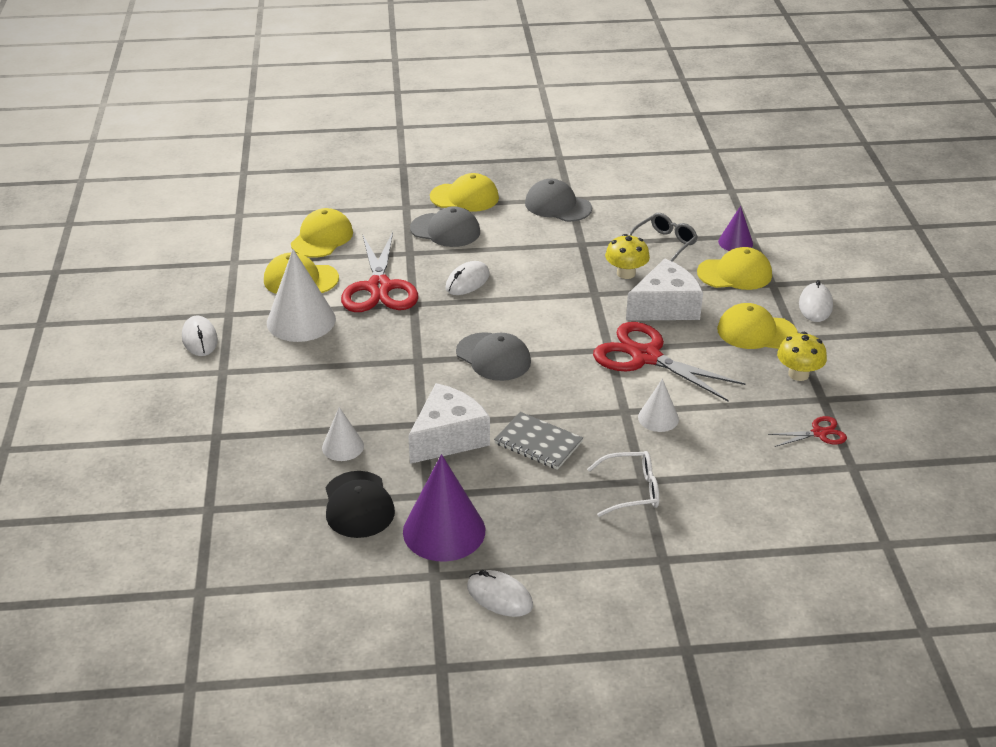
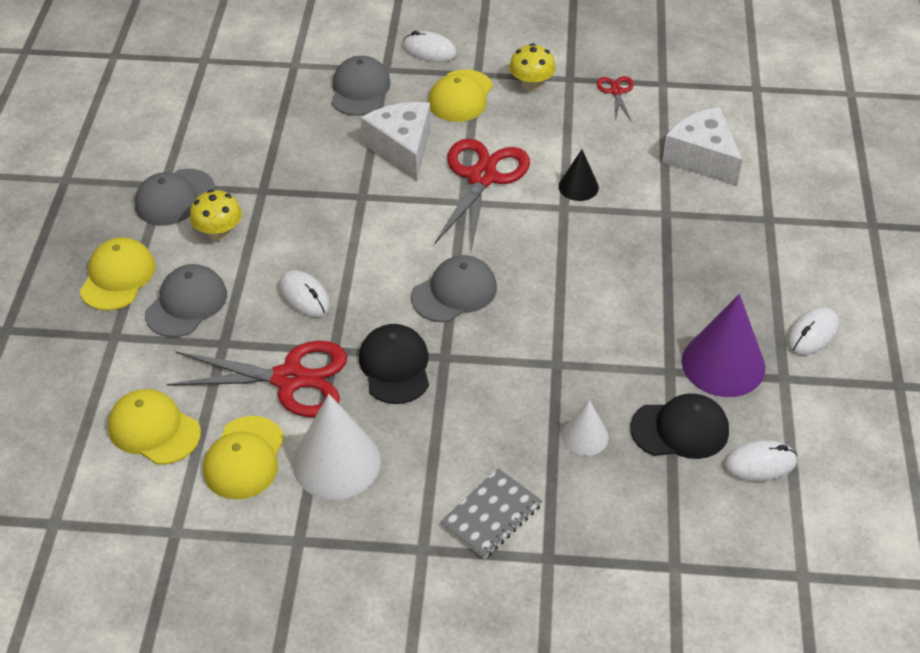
camera: 80 degrees left, 10 degrees up
white mouse [182,315,218,356] -> white mouse moved to [723,440,797,482]
white cheese [408,383,490,464] -> white cheese moved to [662,107,743,186]
grey notebook [494,412,583,470] -> grey notebook moved to [440,468,542,559]
white glasses [587,451,659,517] -> none
red scissors [593,322,746,402] -> red scissors turned 150 degrees clockwise [435,139,530,251]
yellow mushroom [605,234,650,279] -> yellow mushroom moved to [190,189,242,241]
grey glasses [629,213,698,262] -> none
white cone [638,379,679,432] -> black cone [559,150,599,201]
yellow cap [697,247,772,290] -> grey cap [331,56,390,116]
purple cone [718,206,753,251] -> none
none -> black cap [359,324,429,404]

